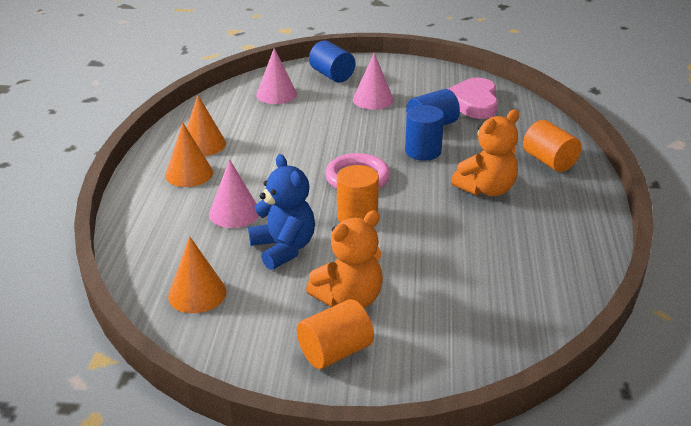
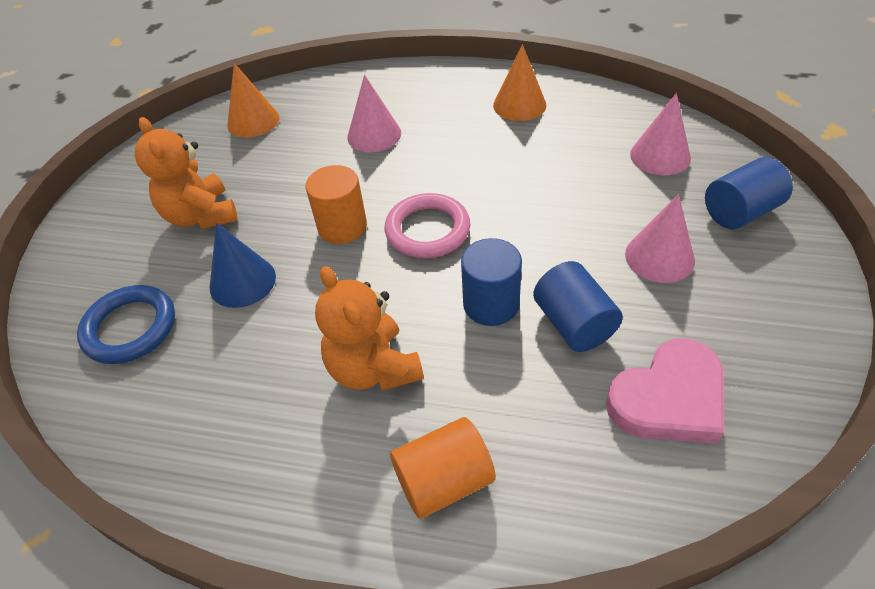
camera: 100 degrees right, 15 degrees up
orange cone [165,122,213,187] -> none
blue teddy bear [248,154,315,270] -> none
orange cylinder [297,299,374,369] -> none
pink heart [448,77,498,119] -> pink heart turned 135 degrees clockwise [606,338,724,444]
none -> blue ring [77,285,175,364]
none -> blue cone [210,223,276,308]

